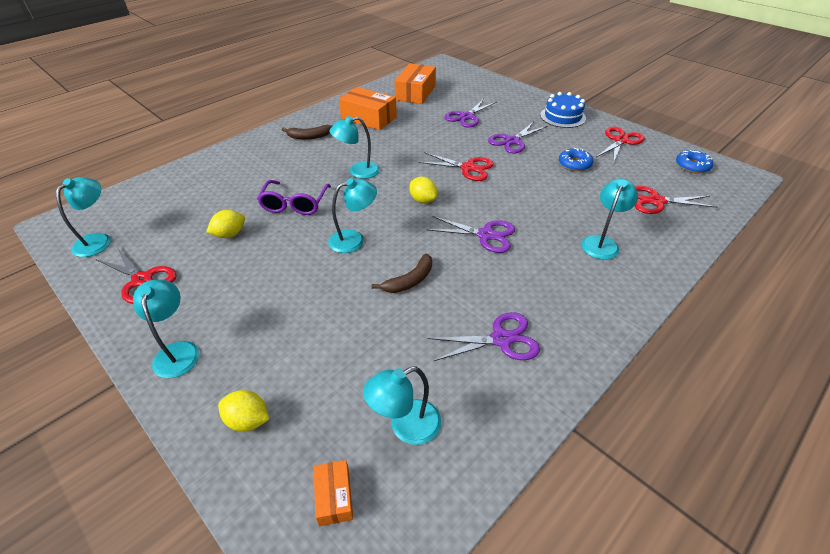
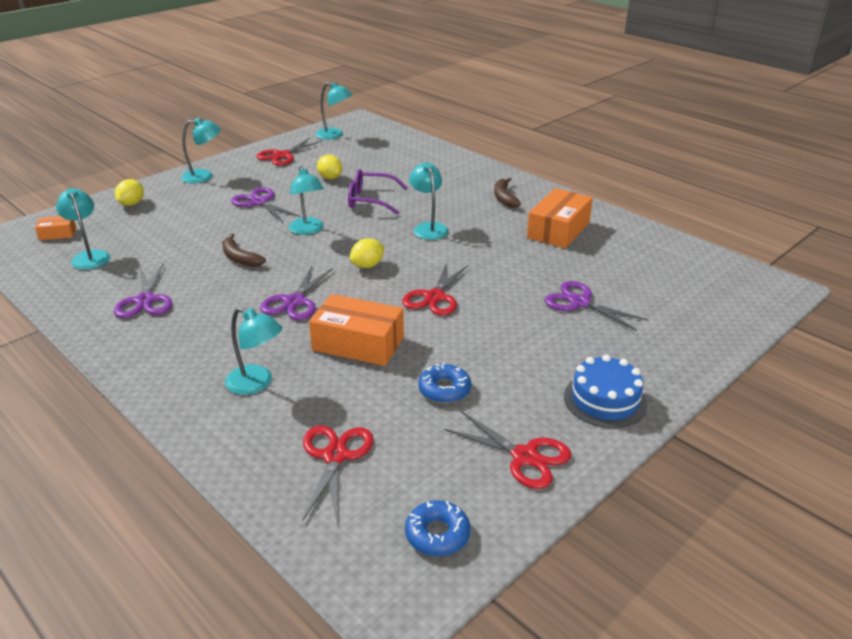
camera: 90 degrees right, 10 degrees down
orange box [394,63,436,104] -> orange box moved to [309,294,404,366]
purple scissors [488,122,548,154] -> purple scissors moved to [231,187,301,222]

